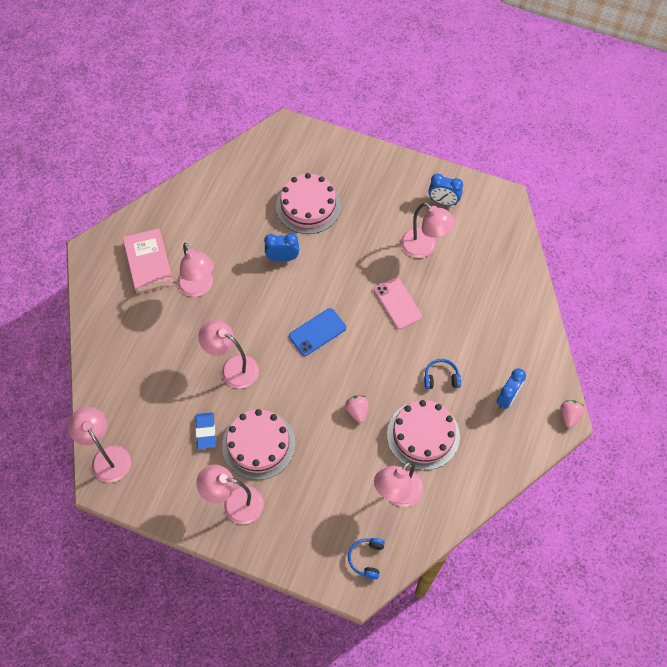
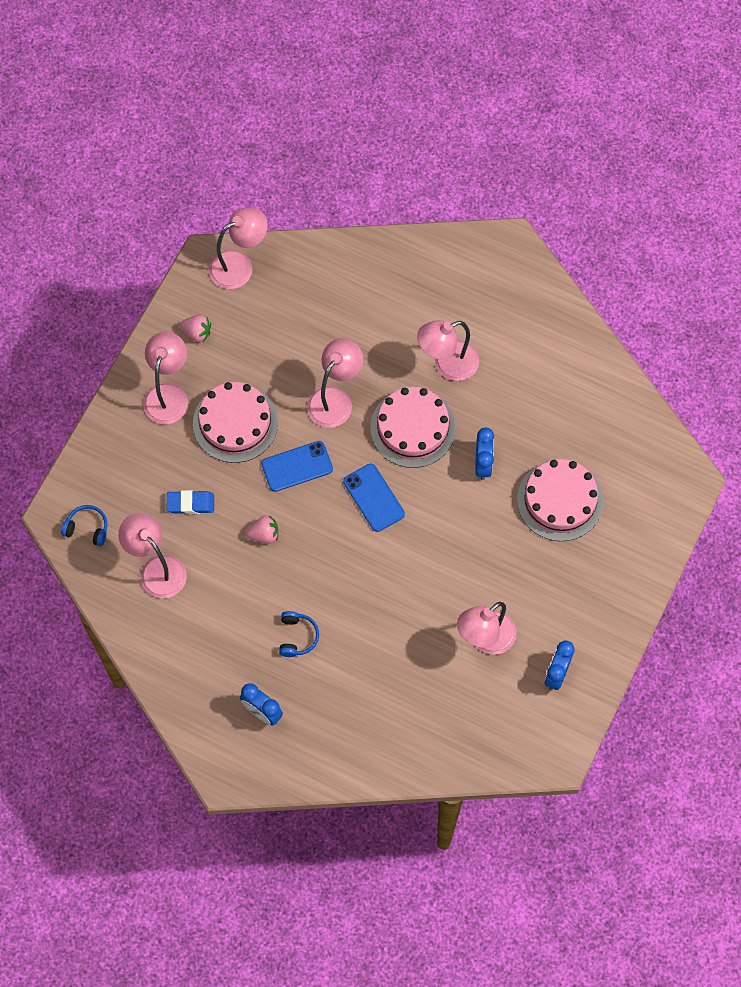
camera: 95 degrees right, 5 degrees up
pink book [123,228,174,294] -> none
blue eraser [195,412,216,449] -> blue eraser moved to [167,490,214,514]
pink phone [374,277,422,329] -> none
pink cake [387,400,460,470] -> pink cake moved to [370,387,456,468]
pink strawberry [560,400,584,428] -> pink strawberry moved to [180,315,211,342]
none -> blue phone [261,441,333,492]

